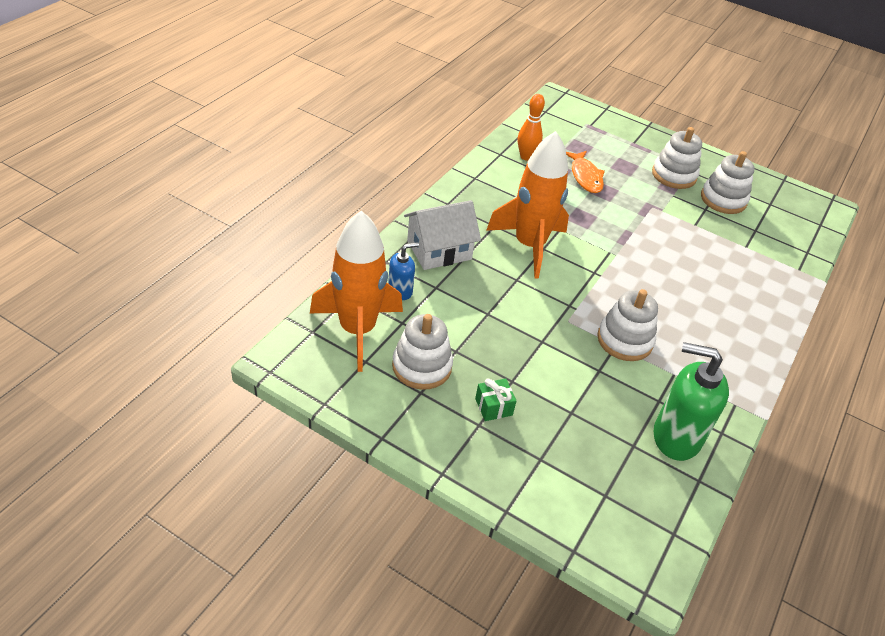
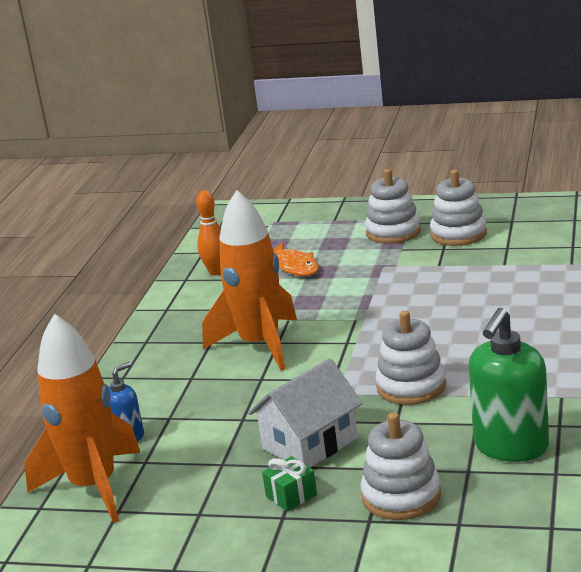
camera: 10 degrees left, 20 degrees down
white stacking toy [392,314,453,390] -> white stacking toy moved to [360,412,441,520]
white house [404,200,481,270] -> white house moved to [248,358,363,468]
green soap dispenser [654,342,729,461] -> green soap dispenser turned 60 degrees counterclockwise [469,308,549,462]

